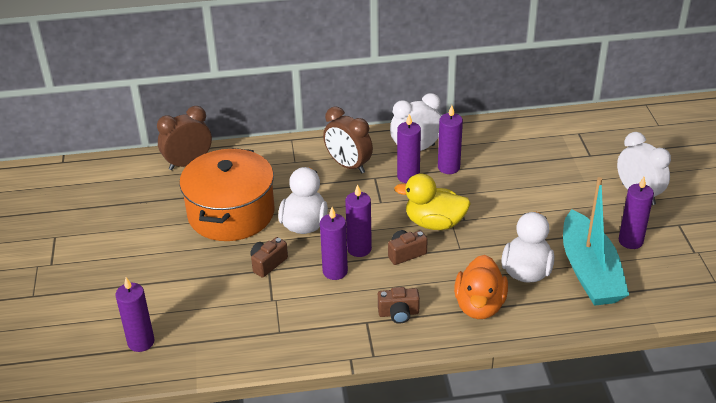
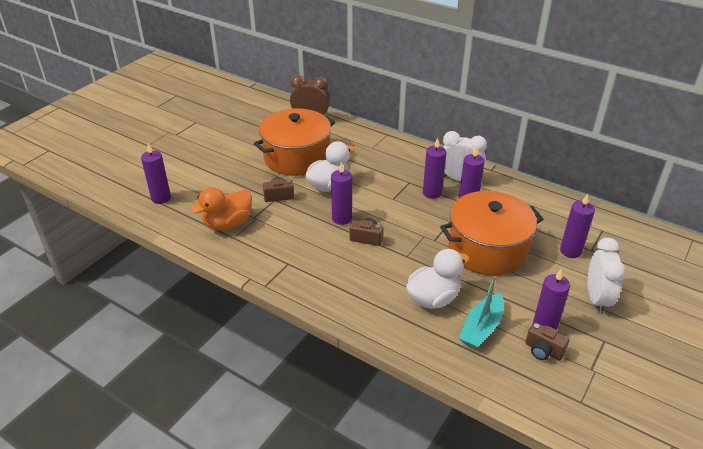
camera: 40 degrees right, 0 degrees up
purple candle [320,207,348,280] -> purple candle moved to [560,194,595,258]
brown clock [323,106,373,174] -> none
brown camera [378,287,420,324] -> brown camera moved to [525,322,570,361]
yellow duck [394,174,471,230] -> none
orange duck [454,255,508,319] -> orange duck moved to [191,187,252,230]
turquoise boat [563,177,629,306] -> turquoise boat [458,276,504,349], size x0.63
none -> orange pot [440,191,543,275]

